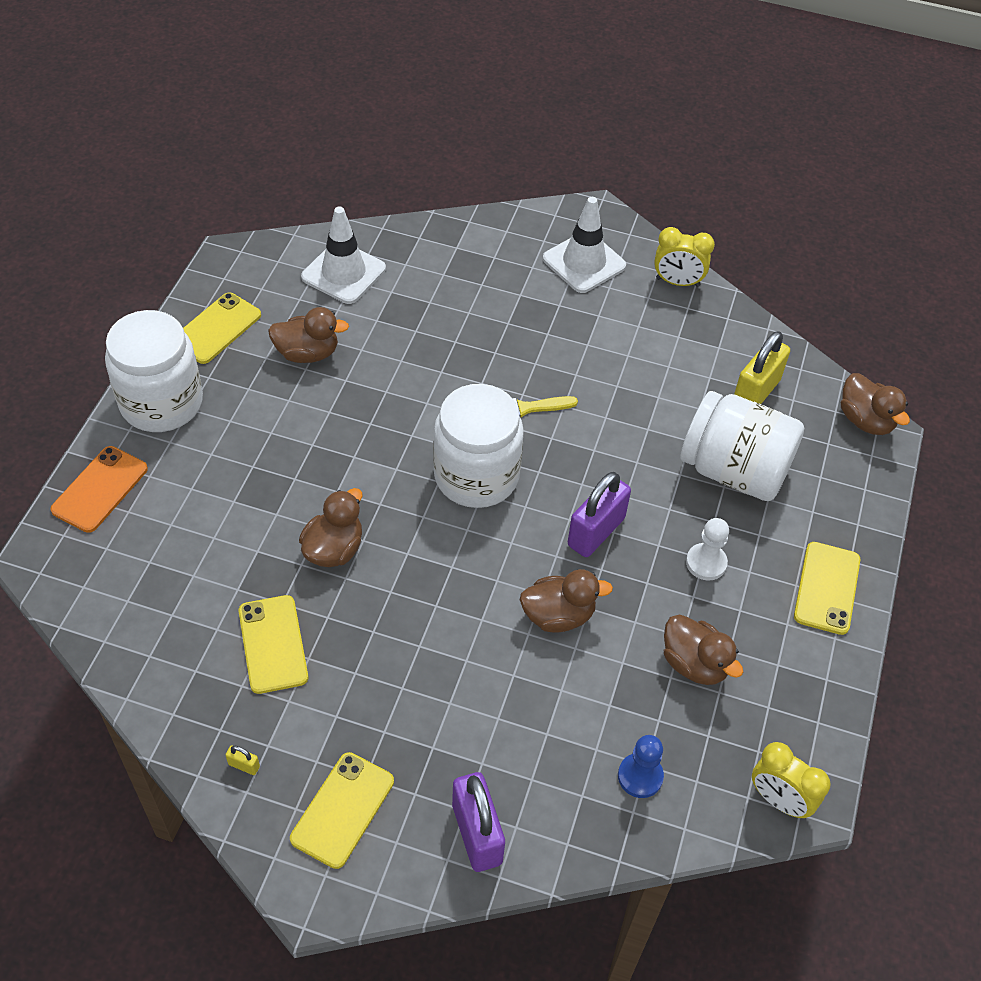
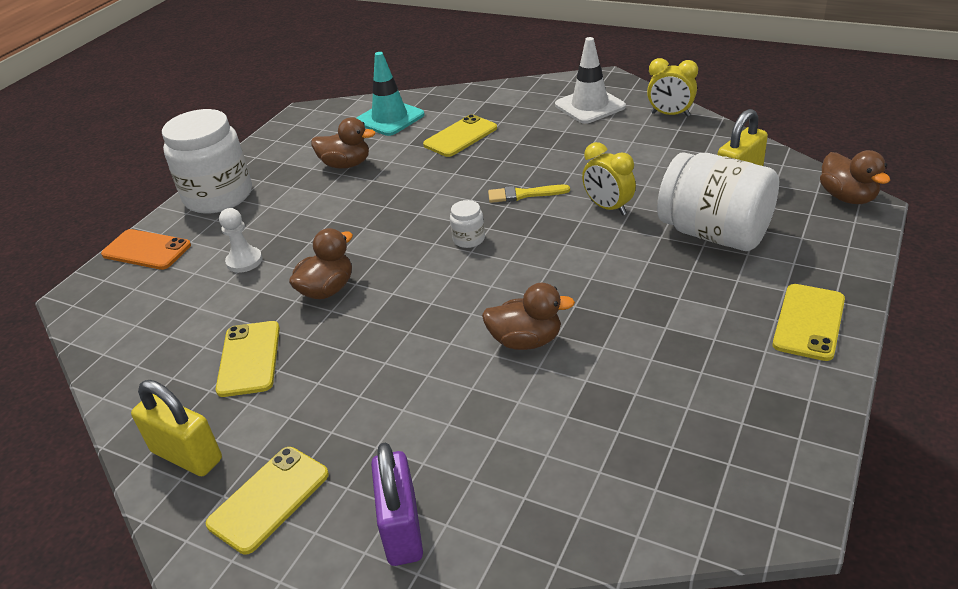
camera: 15 degrees right, 15 degrees down
orange phone [50,446,148,533] -> orange phone turned 75 degrees clockwise [101,229,191,270]
yellow phone [183,292,261,364] -> yellow phone moved to [423,114,497,157]
yellow padlock [226,746,260,775] -> yellow padlock [131,380,222,476], size x2.47
white traffic cone [301,206,386,304] -> turquoise traffic cone [357,52,425,136]
white jar [433,384,524,508] -> white jar [450,200,485,248], size x0.41
purple padlock [568,472,631,557] -> none
blue pawn [618,735,664,798] -> none
brown duck [664,614,743,685] -> none
white pawn [686,518,729,580] -> white pawn moved to [219,208,262,273]
yellow clock [752,742,831,818] -> yellow clock moved to [582,142,636,215]

